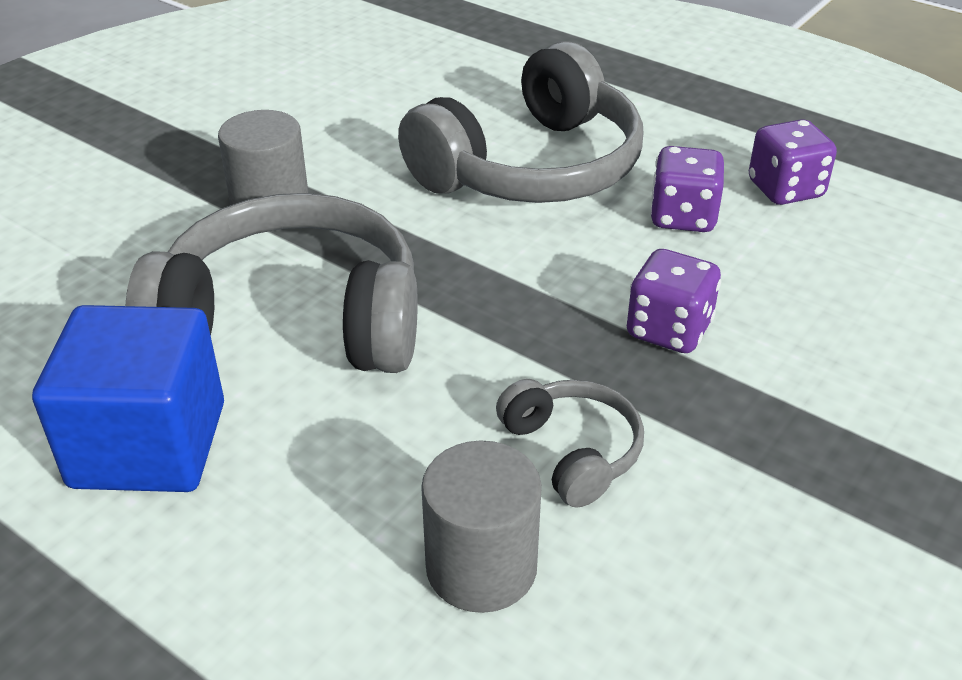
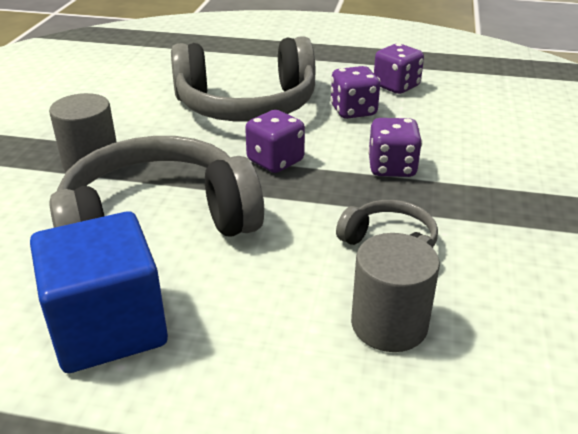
camera: 25 degrees left, 5 degrees down
grey headphones [398,41,644,203] -> grey headphones turned 60 degrees clockwise [171,36,315,122]
none -> purple dice [245,110,305,173]

